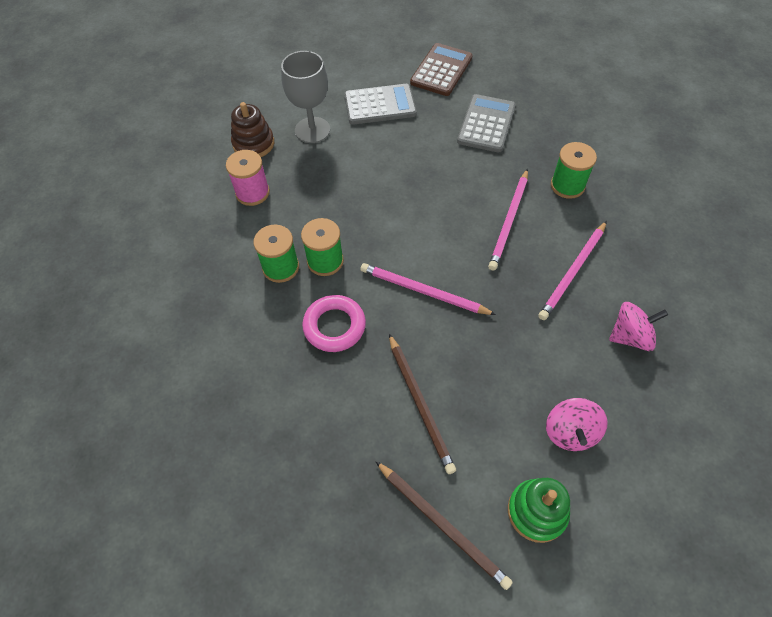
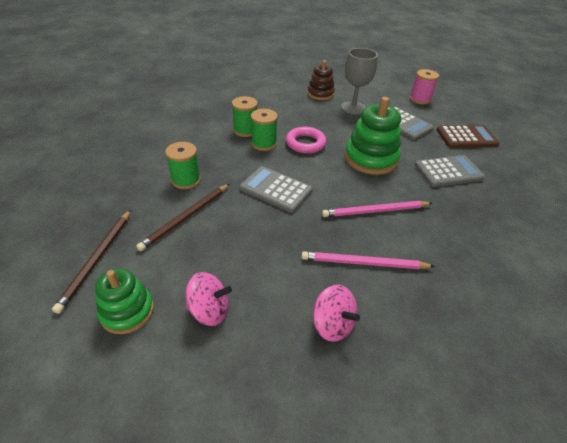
camera: 55 degrees right, 15 degrees down
pink spool [226,150,270,206] -> pink spool moved to [410,69,439,105]
pink ring [302,295,366,352] -> pink ring moved to [286,127,326,154]
pink pencil [360,263,496,315] -> grey calculator [240,166,313,213]
pink spinning top [546,398,608,451] -> pink spinning top turned 150 degrees counterclockwise [186,272,232,326]
green spool [551,142,597,199] -> green spool moved to [165,142,201,189]
none -> green stacking toy [345,97,401,175]

